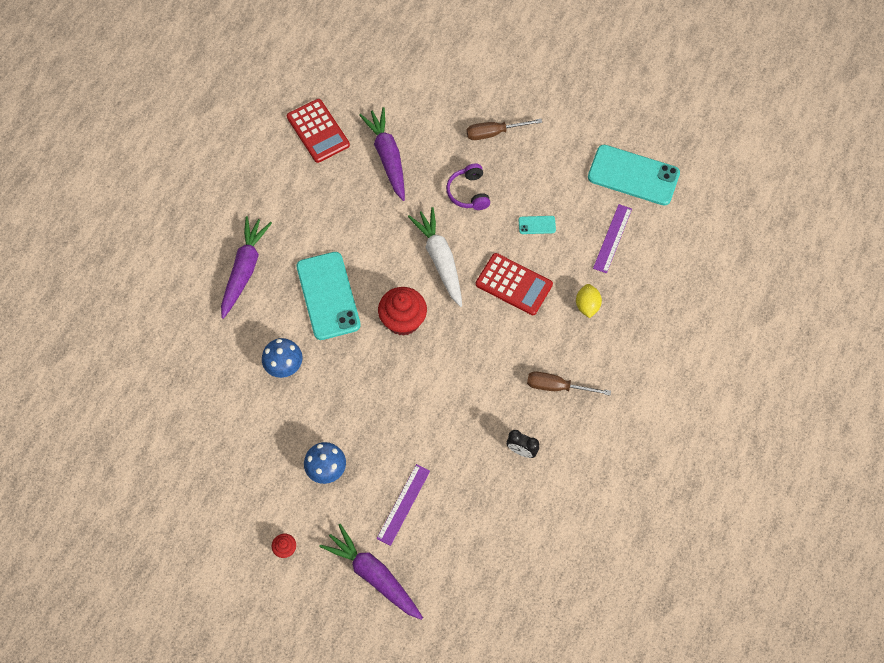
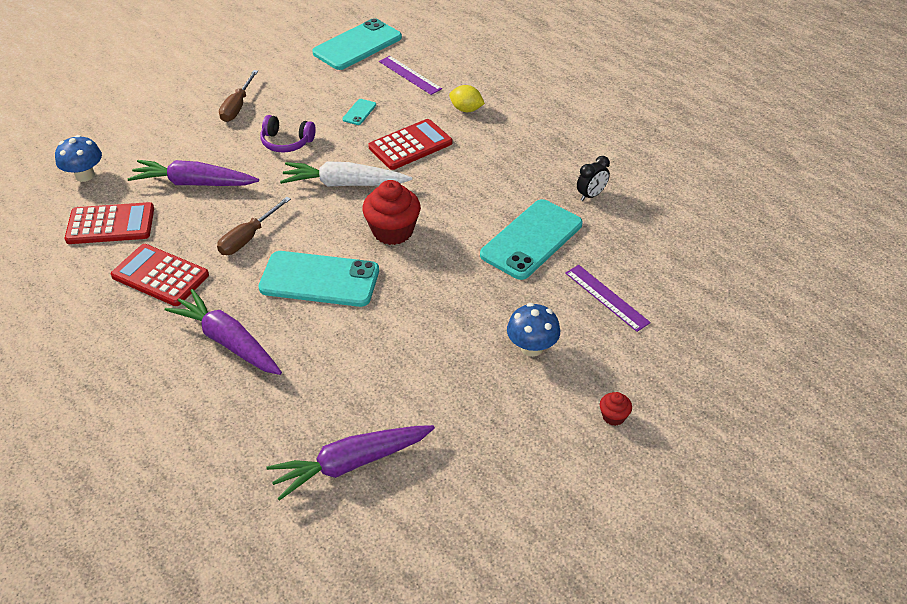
camera: 65 degrees left, 20 degrees down
blue mushroom [262,338,302,378] -> blue mushroom moved to [55,135,102,182]
purple carrot [320,524,423,620] -> purple carrot moved to [266,425,435,501]
brown screwdriver [527,372,611,396] -> brown screwdriver moved to [217,197,291,255]
none -> red calculator [111,244,209,306]
none -> turquoise phone [480,199,583,280]

